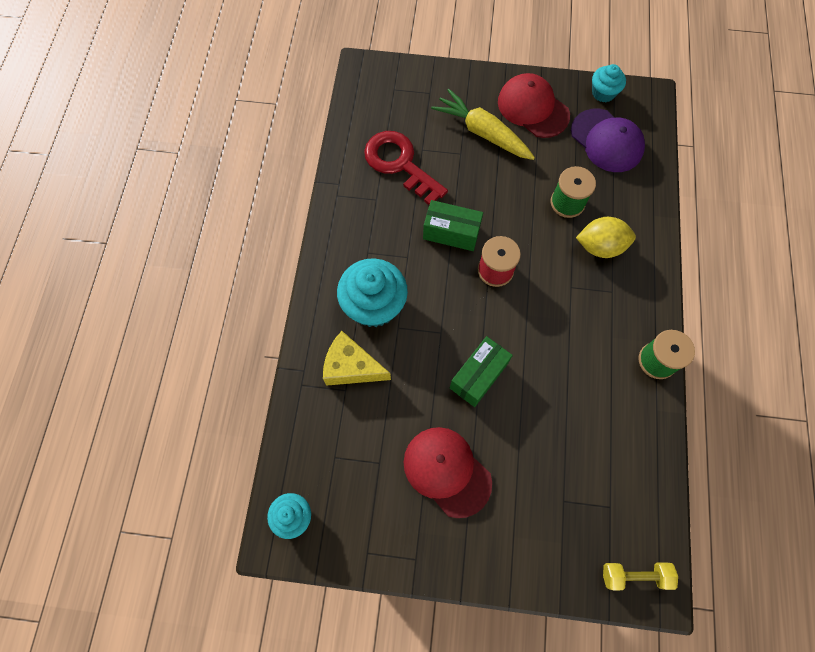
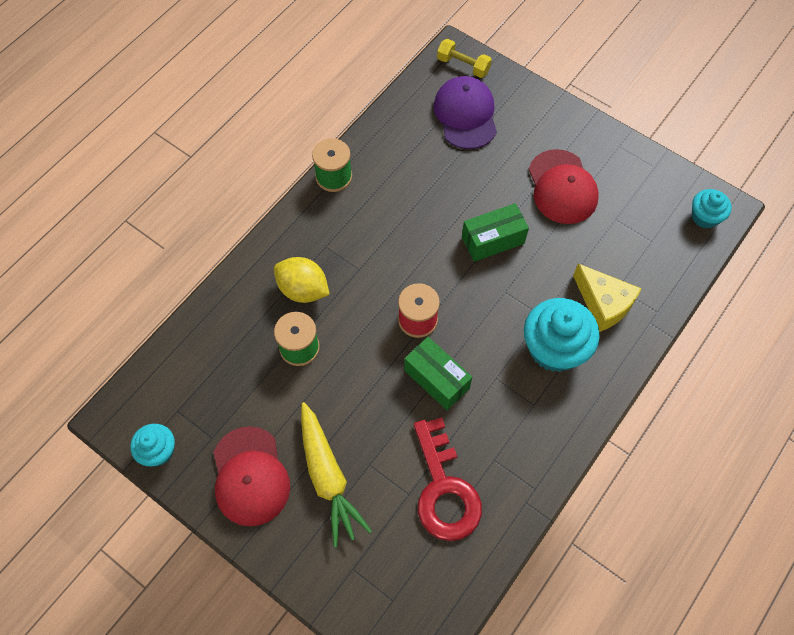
camera: 150 degrees left, 5 degrees down
purple cap [571,109,645,172] -> purple cap moved to [434,76,497,149]

